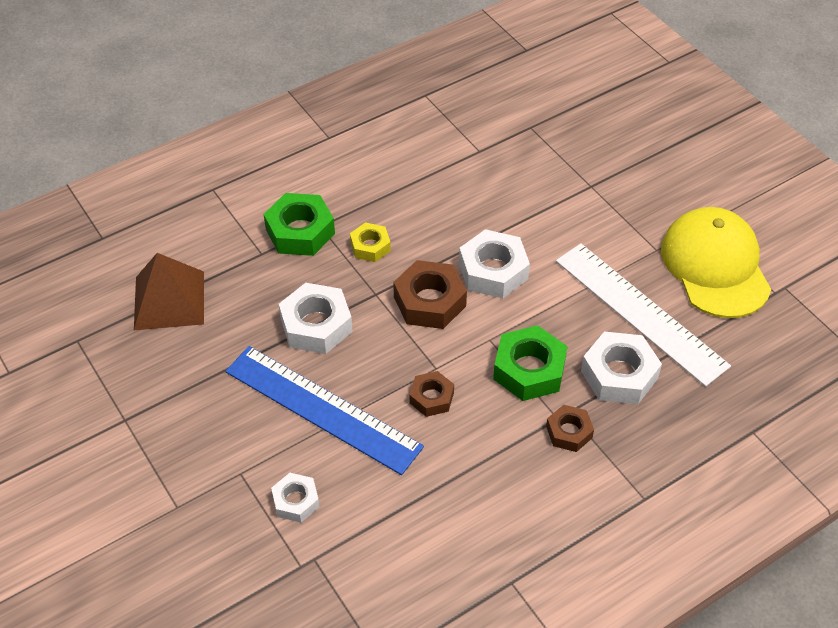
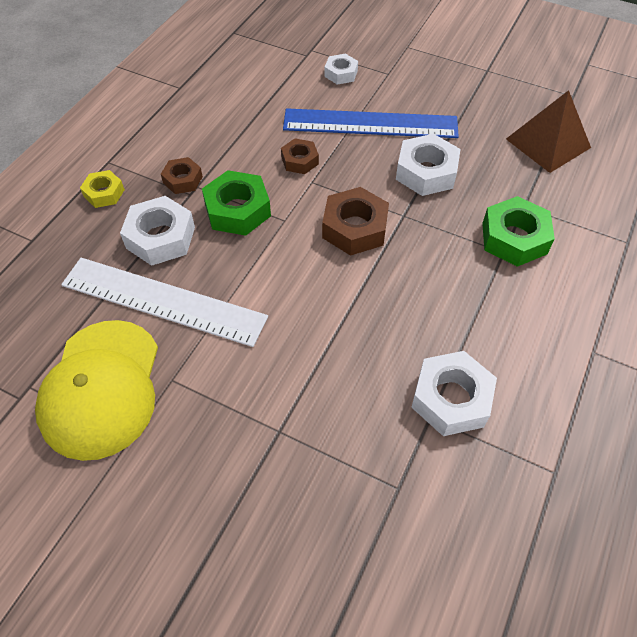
camera: 150 degrees right, 5 degrees up
yellow nut [350,222,391,262] -> yellow nut moved to [80,170,125,208]
white nut [459,229,530,298] -> white nut moved to [411,351,497,436]
yellow cap [661,207,771,318] -> yellow cap turned 45 degrees clockwise [35,320,158,461]

